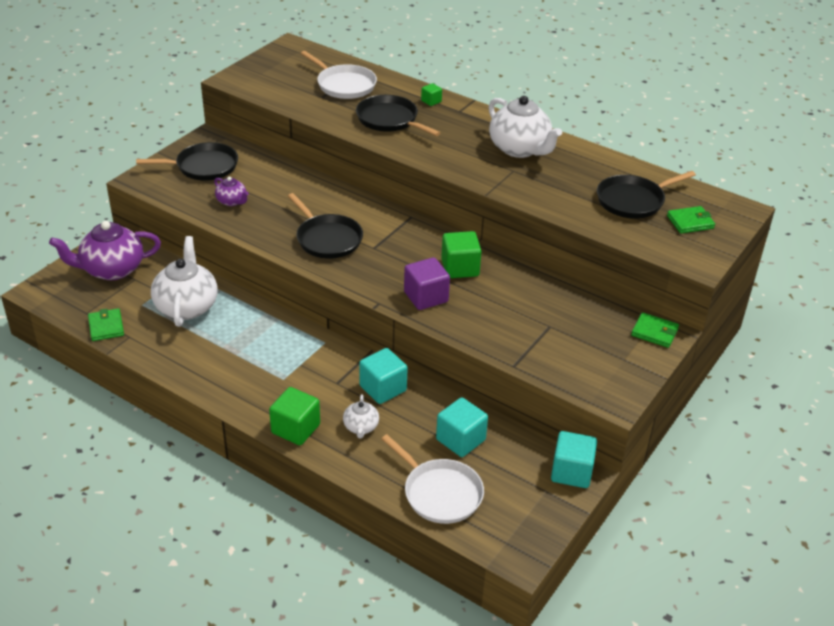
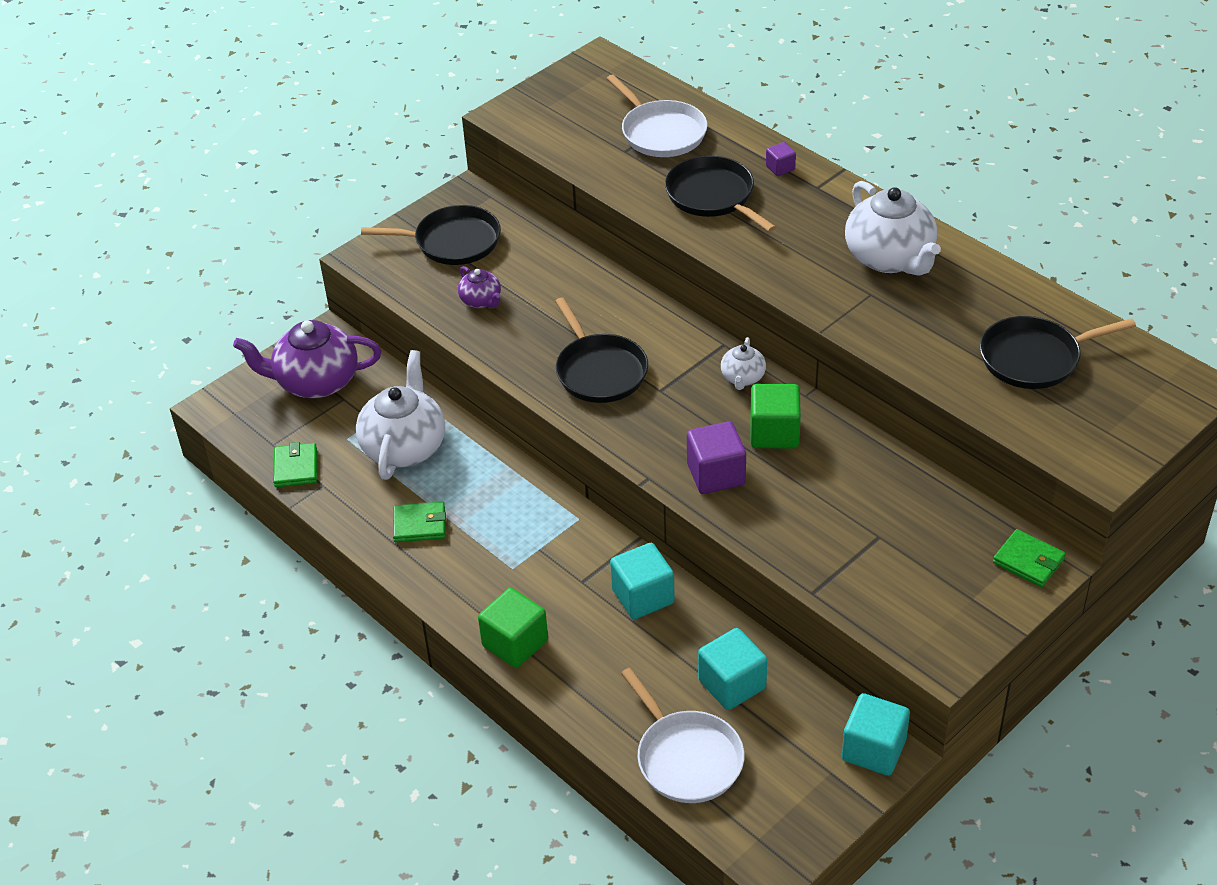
camera: 15 degrees right, 5 degrees up
white teapot [343,394,379,438] -> white teapot moved to [721,337,766,390]
green cube [421,83,442,106] -> purple cube [766,142,796,176]
green wallet [667,206,715,234] -> green wallet moved to [393,502,446,542]

